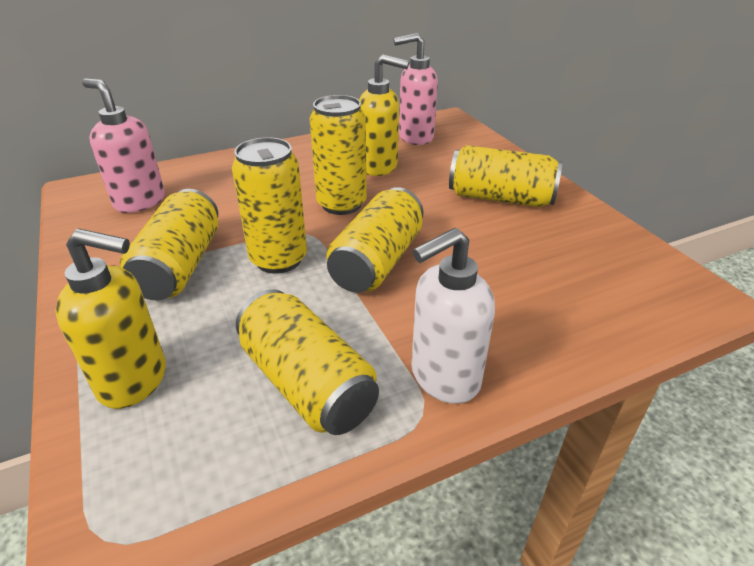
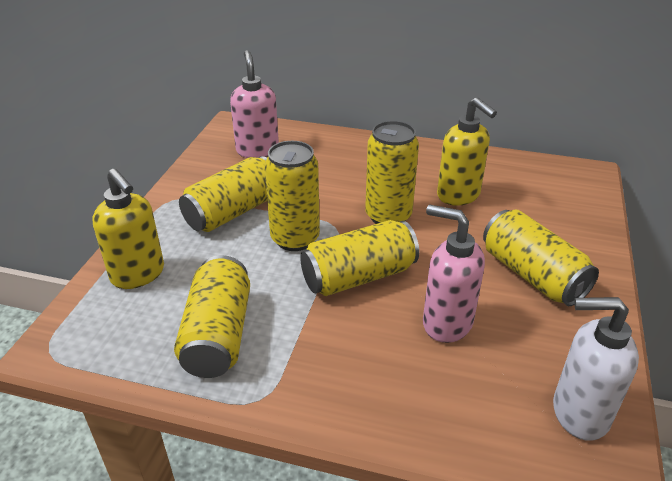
camera: 40 degrees right, 0 degrees up
pink soap dispenser [394,33,438,145] -> pink soap dispenser moved to [423,204,485,343]
white soap dispenser [411,228,495,404] -> white soap dispenser moved to [553,297,639,441]

